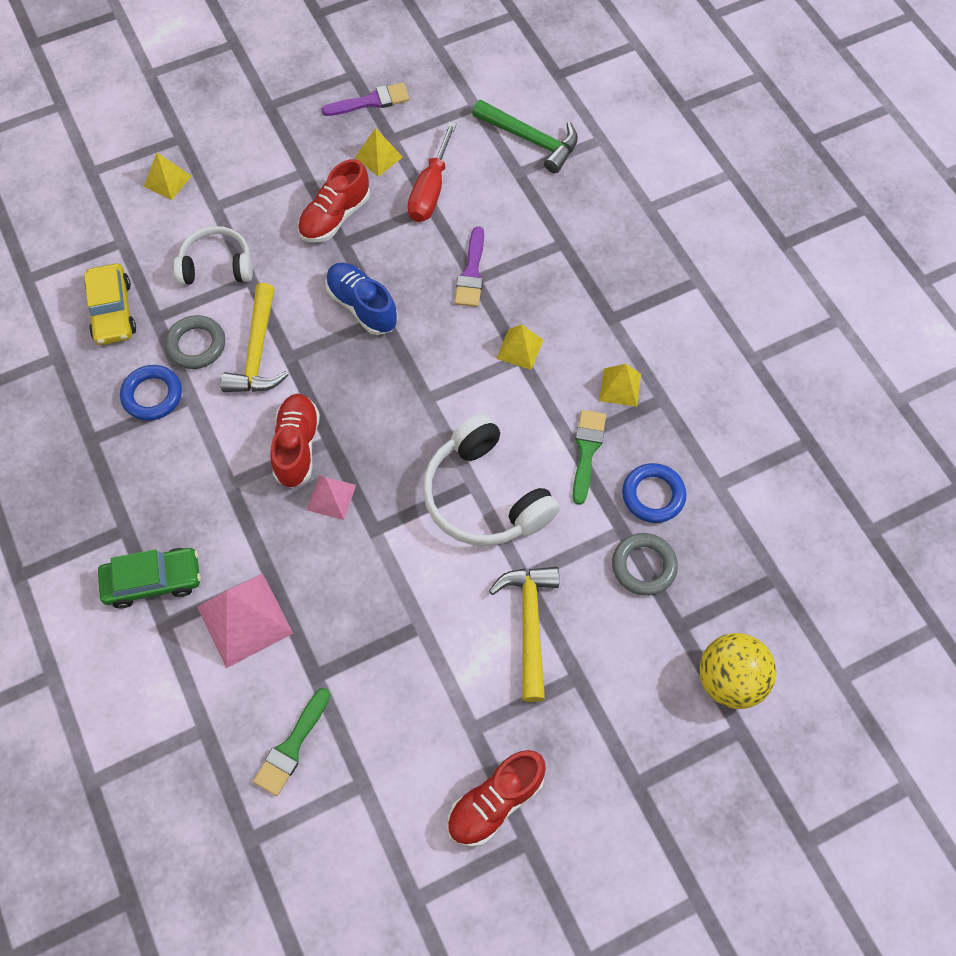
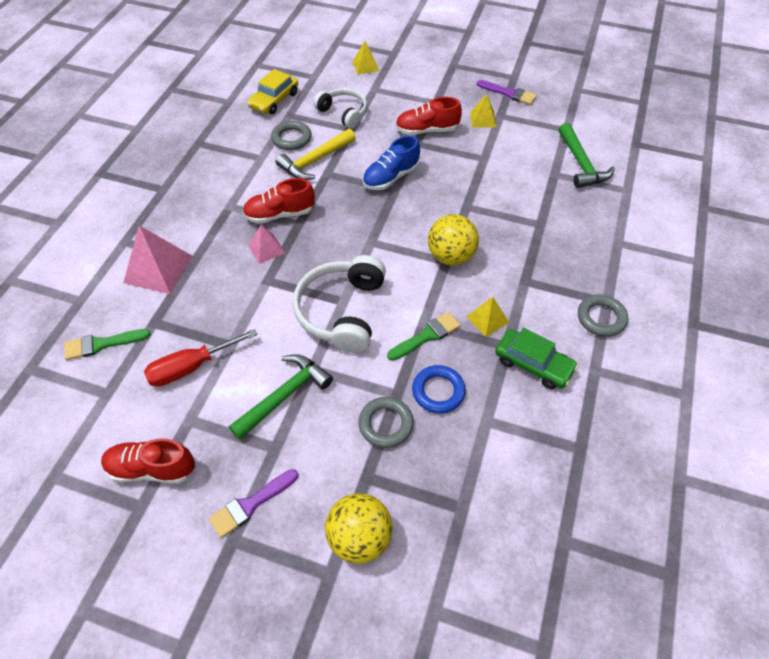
camera: 45 degrees right, 10 degrees down
green car [98,548,201,609] -> green car moved to [495,328,578,389]
blue ring [120,365,182,421] -> none
red shoe [270,394,320,488] -> red shoe turned 150 degrees counterclockwise [243,178,315,224]
blue shoe [325,263,398,335] -> blue shoe turned 135 degrees counterclockwise [363,135,420,190]
red screwdriver [408,121,457,222] -> red screwdriver moved to [144,329,257,387]
purple brush [454,226,484,307] -> purple brush moved to [209,469,298,538]
yellow hammer [489,567,559,702] -> green hammer [229,354,333,440]
yellow pyramid [496,324,543,370] -> yellow ball [428,214,479,266]
none -> grey ring [578,294,628,337]

